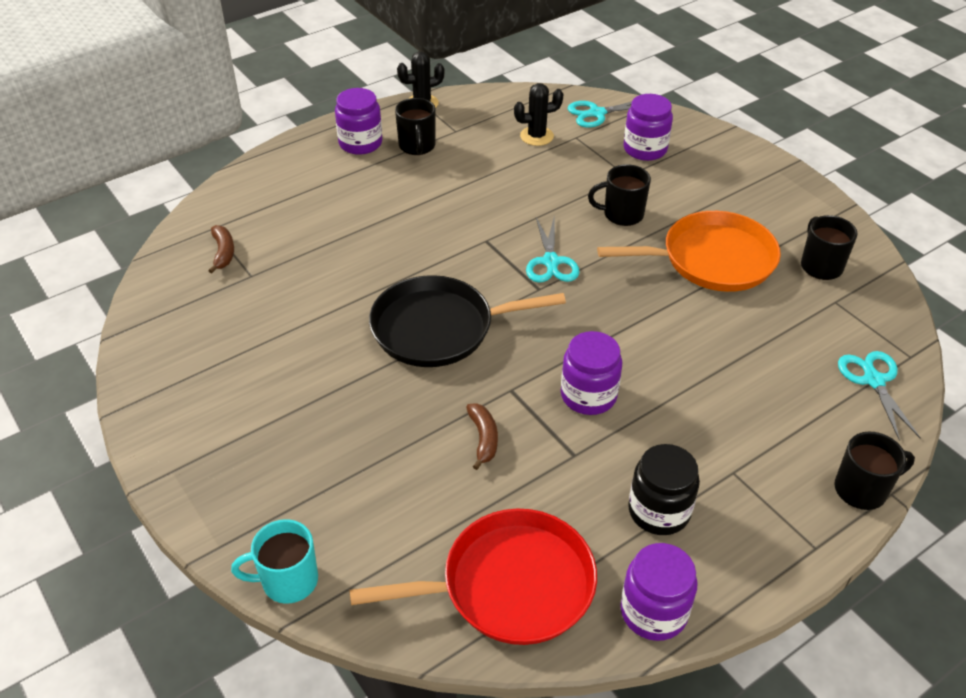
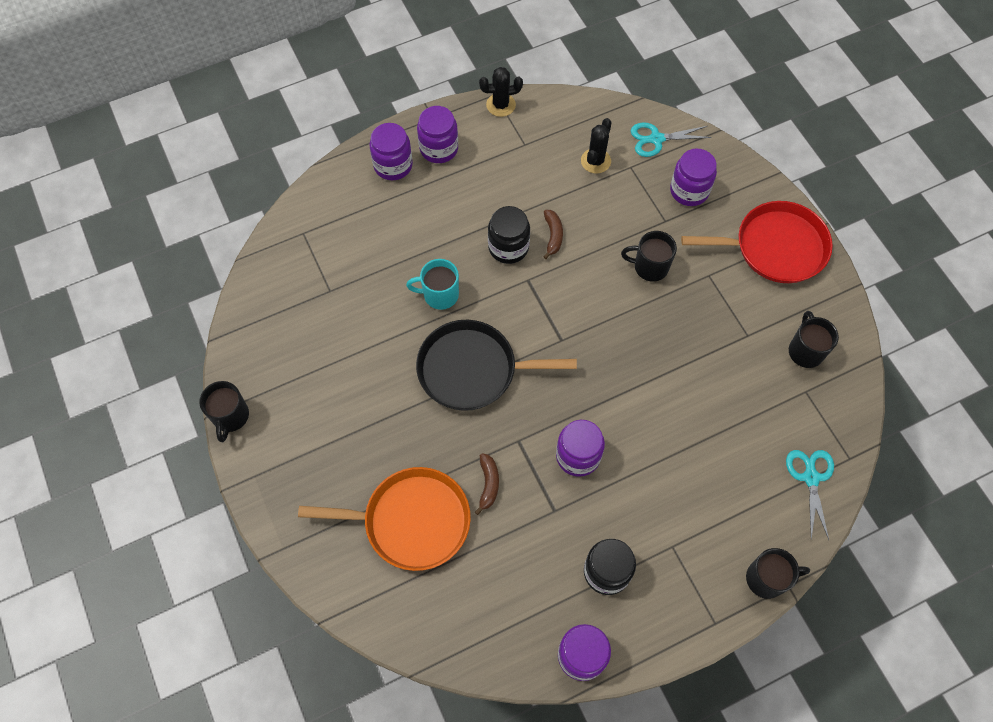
camera: 10 degrees right, 20 degrees up
brown banana [208,225,234,274] -> brown banana moved to [544,210,563,259]
turquoise mug [231,519,318,604] -> turquoise mug moved to [406,259,459,310]
red pan [349,509,597,645] -> red pan moved to [681,201,833,283]
black mug [395,98,435,155] -> black mug moved to [199,381,249,442]
black cactus [514,83,563,146] -> black cactus turned 60 degrees counterclockwise [581,118,611,174]
turquoise scissors [526,218,579,282] -> none
orange pan [597,211,781,292] -> orange pan moved to [298,467,471,571]
none -> purple jar [369,123,413,180]
none -> black jar [488,206,530,264]

